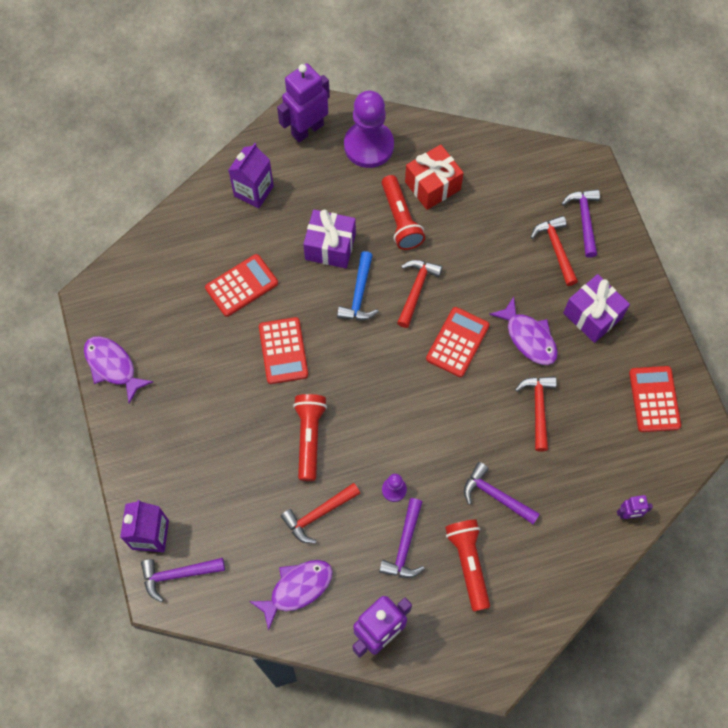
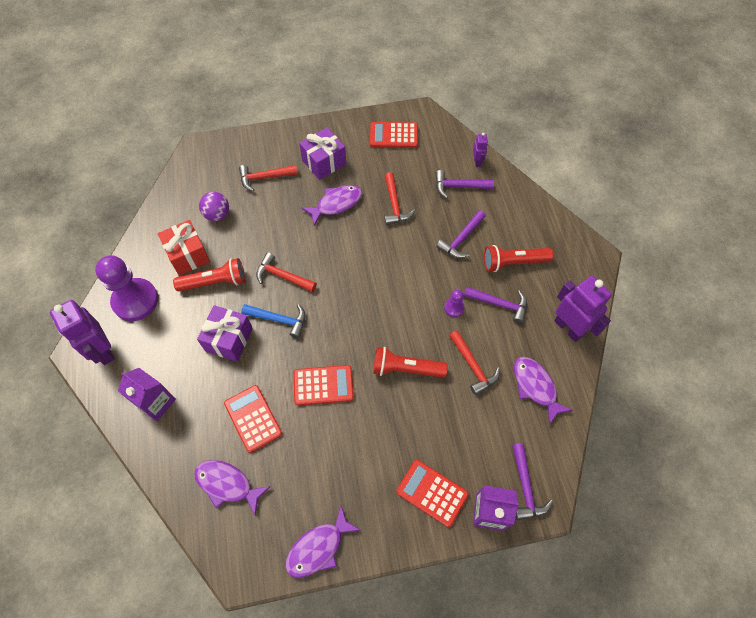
camera: 85 degrees left, 5 degrees down
red calculator [426,307,489,377] -> red calculator moved to [396,460,469,527]
red hammer [515,376,557,452] -> red hammer turned 105 degrees counterclockwise [384,172,415,225]
purple hammer [561,189,600,258] -> purple hammer moved to [435,170,494,198]
none -> purple fish [194,460,271,515]
none -> purple ball [199,192,229,221]

